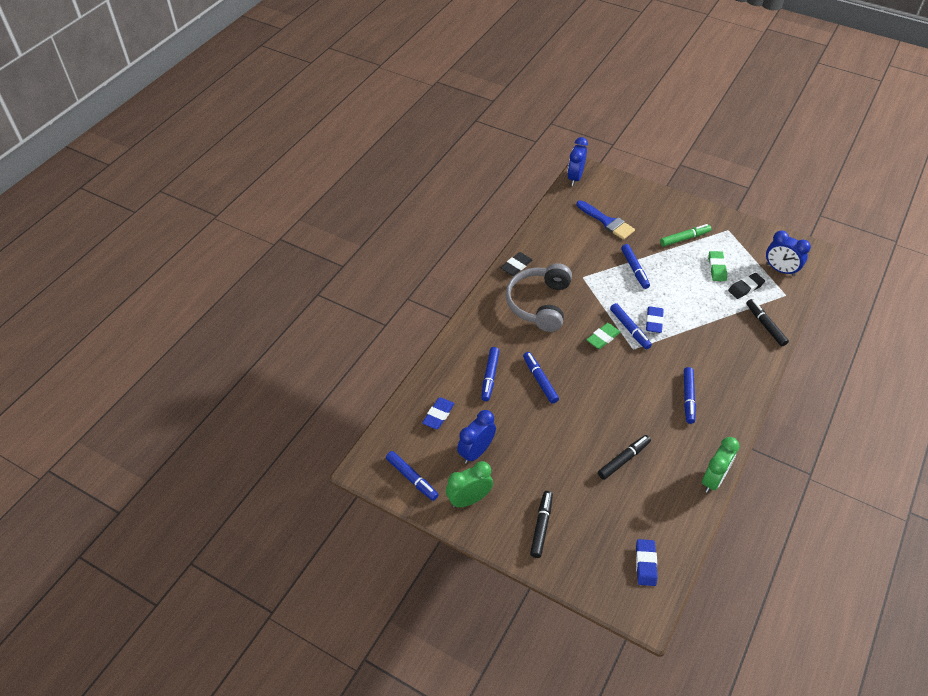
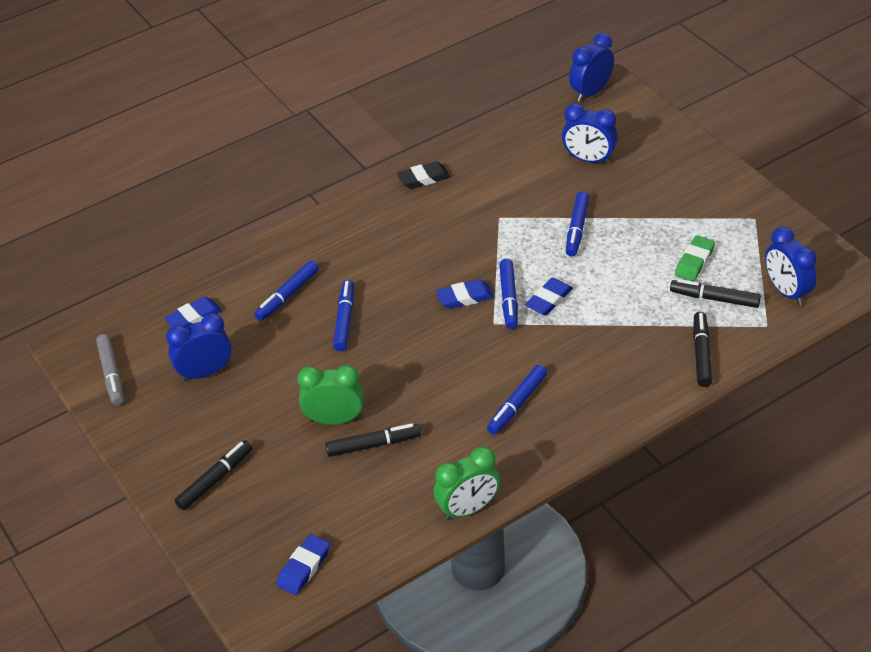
camera: 30 degrees right, 5 degrees down
blue marker [386,451,439,501] -> grey marker [96,334,124,406]
green clock [446,461,493,508] -> green clock moved to [297,365,363,425]
grey headphones [506,263,572,332] -> none
blue brush [576,200,635,240] -> blue clock [562,103,618,164]
green eraser [586,323,621,349] -> blue eraser [436,279,494,309]
green marker [660,224,711,247] -> none
black eraser [728,273,765,299] -> black marker [670,279,761,308]

